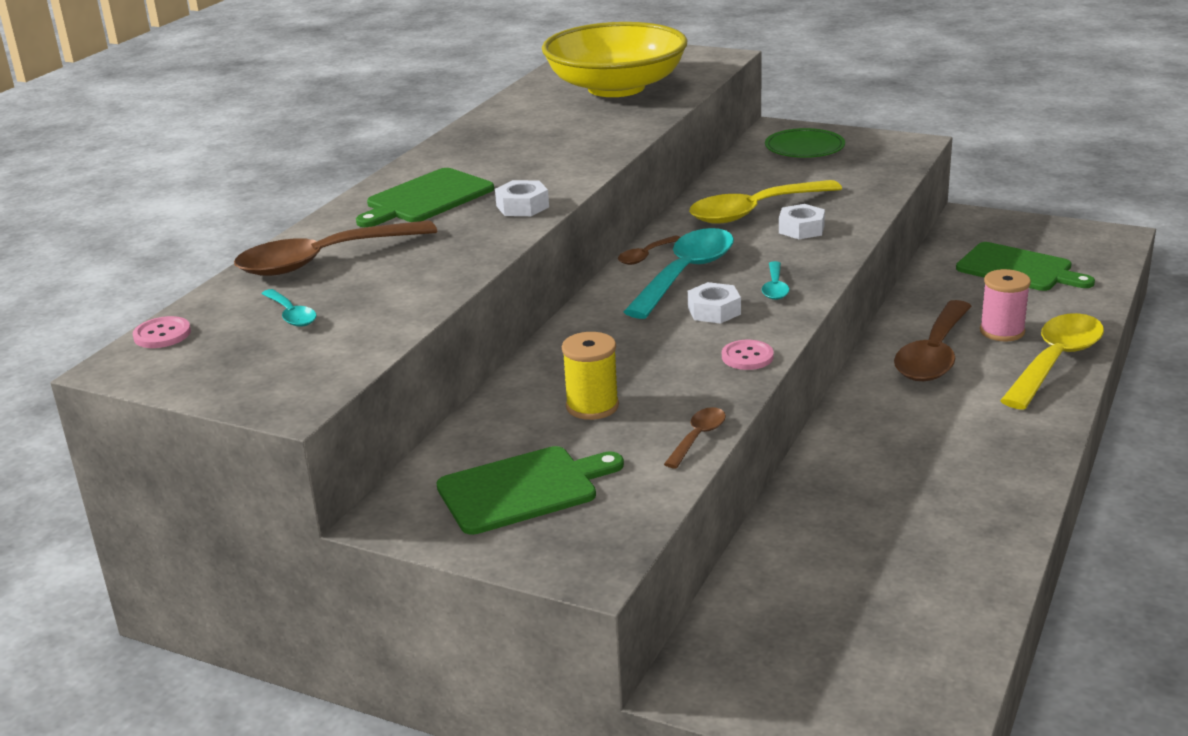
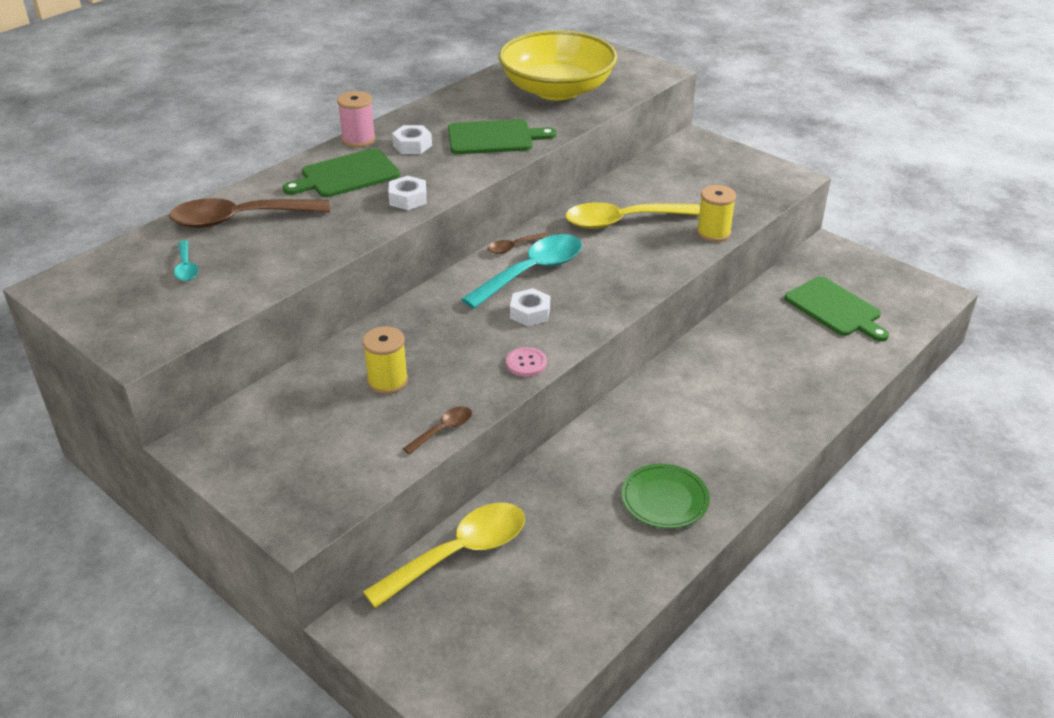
camera: 15 degrees right, 10 degrees up
pink button [132,316,191,348] -> none
green cutting board [436,446,624,535] -> green cutting board moved to [448,119,557,154]
turquoise spoon [762,261,790,300] -> none
green plate [765,128,845,158] -> green plate moved to [621,464,710,529]
white nut [779,204,825,239] -> white nut moved to [392,125,432,154]
brown spoon [894,300,972,381] -> none
pink spool [980,269,1031,341] -> pink spool moved to [337,91,376,148]
yellow spoon [1000,313,1104,410] -> yellow spoon moved to [363,503,525,608]
none -> yellow spool [697,185,736,242]

